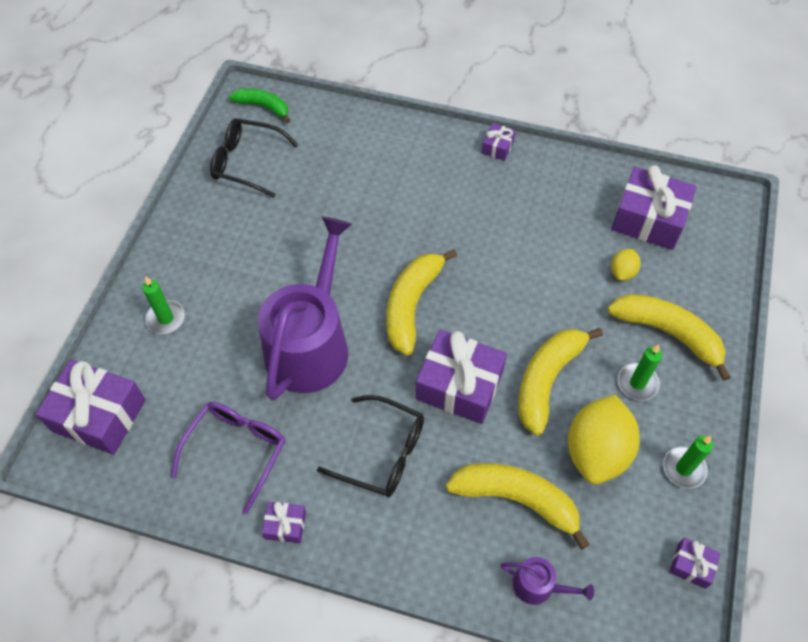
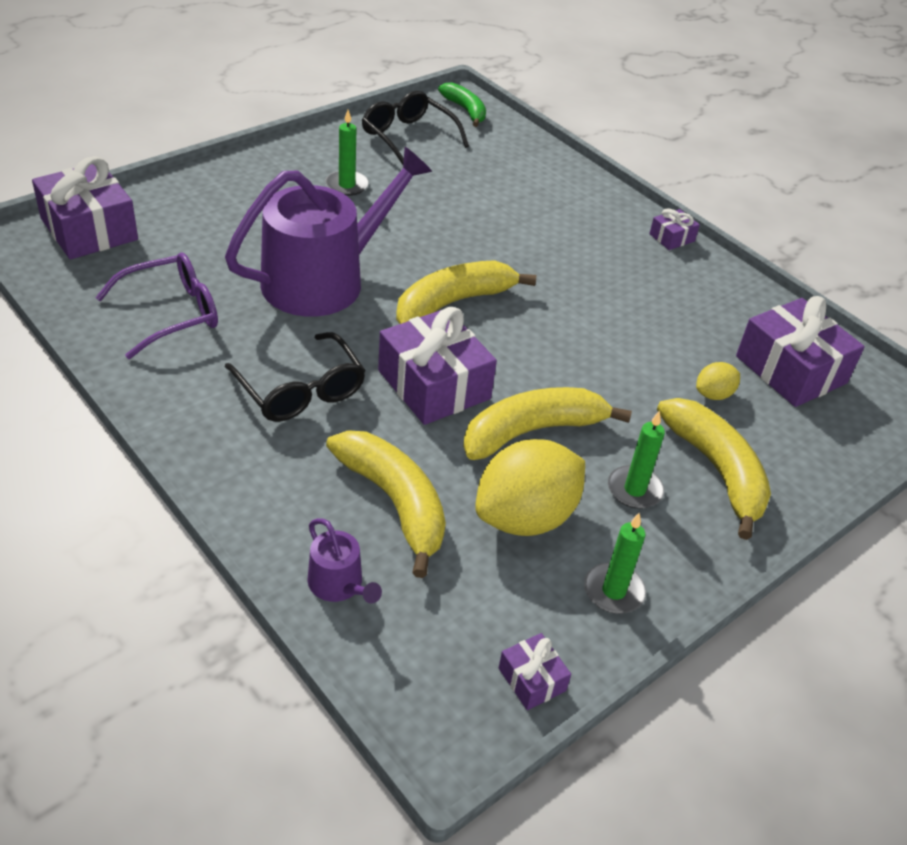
camera: 30 degrees right, 15 degrees down
green candle [143,276,185,334] -> green candle moved to [326,110,369,196]
purple gift [262,502,306,543] -> none

